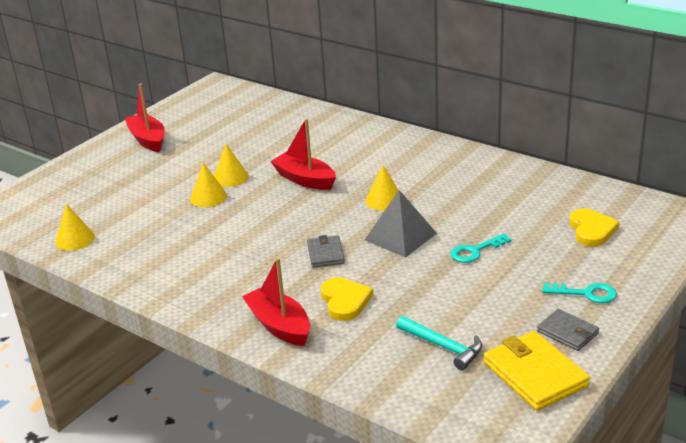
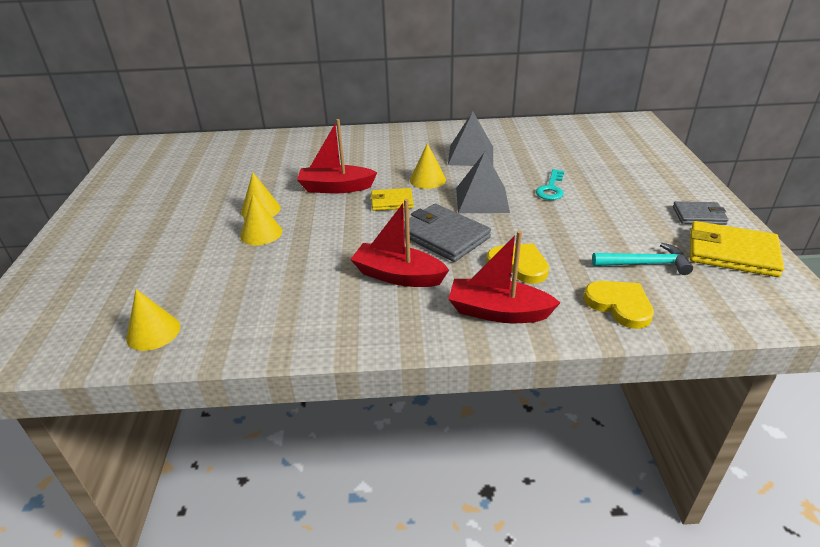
camera: 40 degrees left, 5 degrees up
red boat [125,83,165,152] -> red boat moved to [350,199,449,287]
grey wallet [307,235,345,268] -> grey wallet [404,204,491,262], size x1.68
turquoise key [542,282,617,303] -> none
yellow heart [569,209,620,246] -> yellow heart moved to [584,281,654,329]
none -> yellow wallet [370,188,414,211]
none -> grey pyramid [448,112,493,166]

